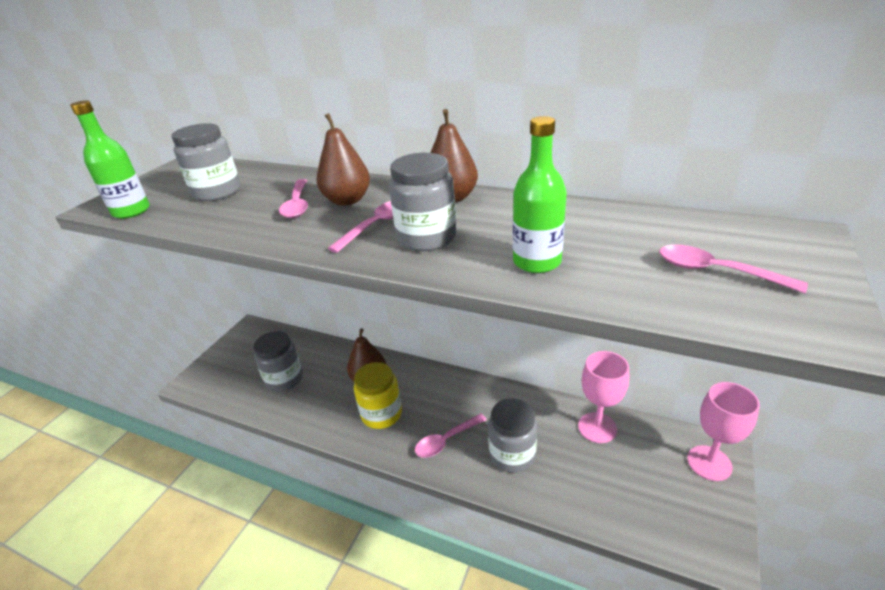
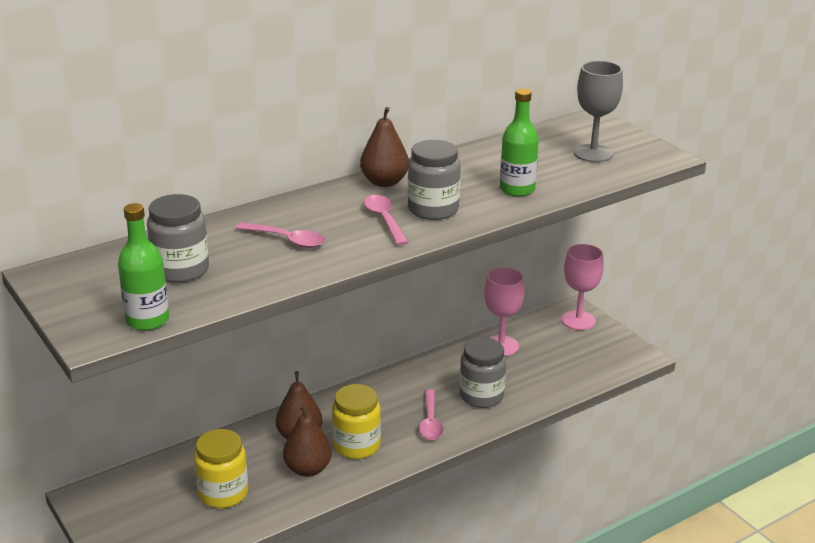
camera: 60 degrees left, 5 degrees down
grey jar [253,331,303,392] -> yellow jar [194,429,248,508]
brown pear [317,113,370,206] -> brown pear moved to [283,405,332,477]
pink spoon [659,245,808,293] -> grey goblet [574,61,623,162]

